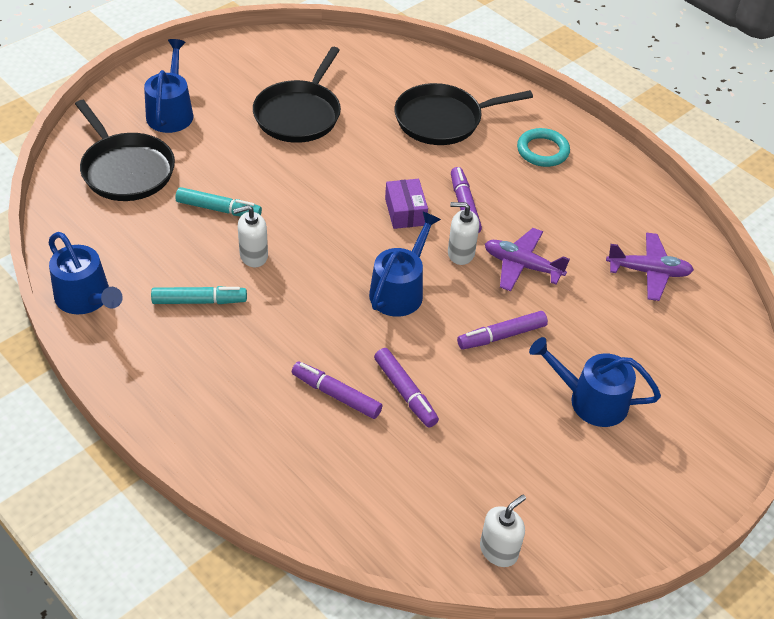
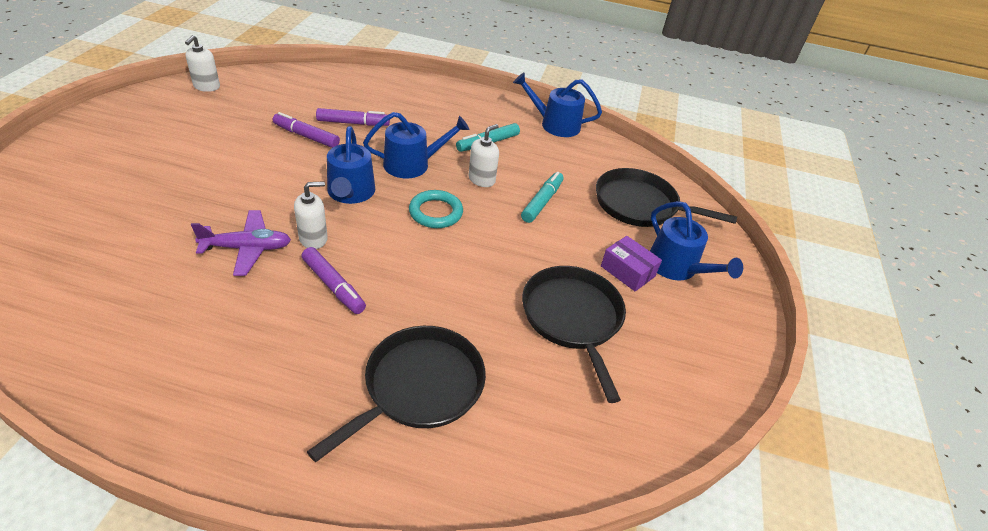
camera: 145 degrees right, 5 degrees down
turquoise marker [175,187,262,216] -> turquoise marker turned 135 degrees clockwise [521,172,564,223]
purple box [385,179,428,229] -> purple box moved to [601,236,662,292]
purple marker [457,311,548,350] -> none
turquoise ring [517,128,570,167] -> turquoise ring moved to [409,190,463,228]
blue watering can [529,337,661,427] -> blue watering can moved to [363,112,469,178]
purple plane [606,232,694,301] -> none

